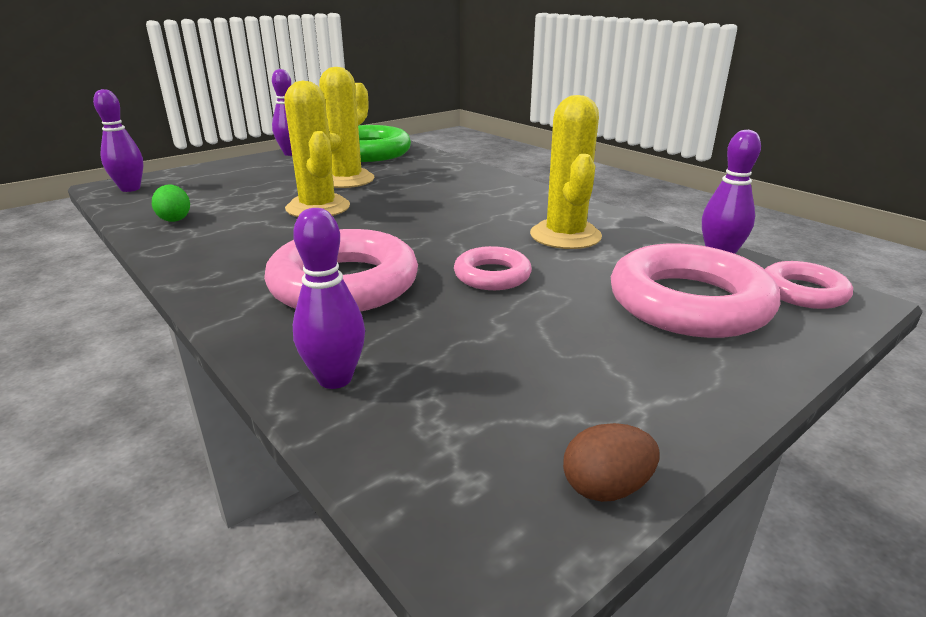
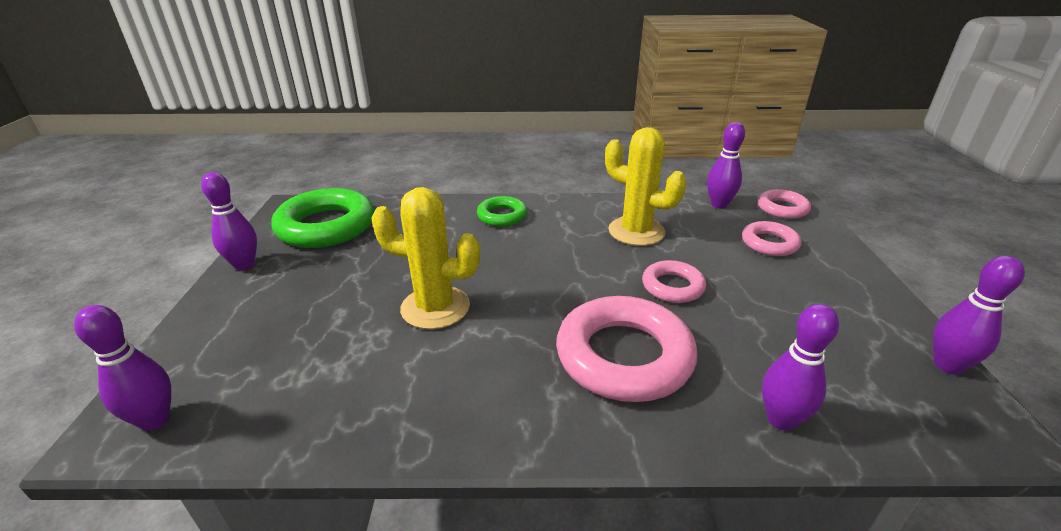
camera: 50 degrees left, 5 degrees up
green egg [152,185,190,222] -> none
yellow cactus [319,67,375,188] -> none
brown egg [563,423,659,502] -> purple bowling pin [933,256,1025,374]
pink ring [611,243,780,338] -> pink ring [742,221,801,256], size x0.54
none -> green ring [477,196,527,227]

